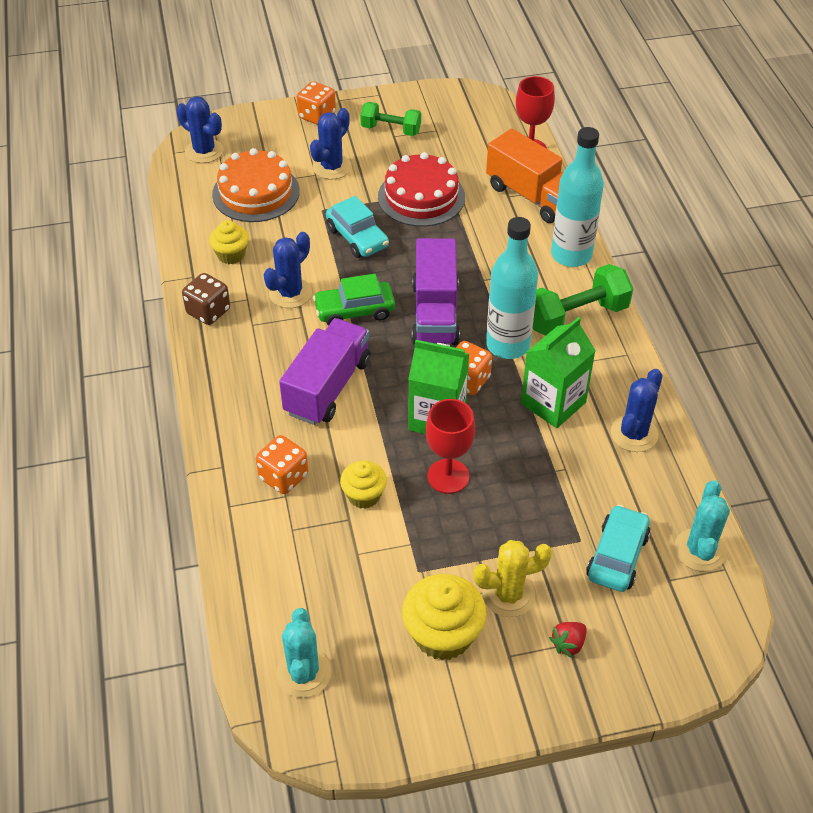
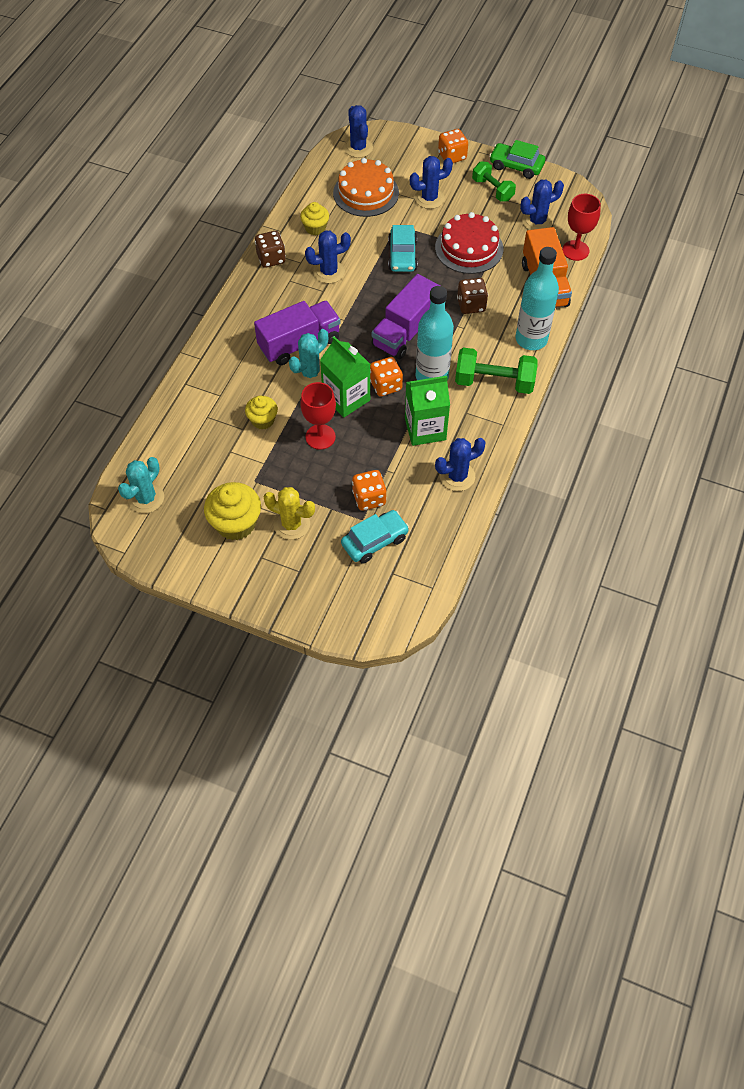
camera: 35 degrees right, 10 degrees up
orange dice [256,435,309,494] -> orange dice moved to [352,470,387,511]
green car [313,274,395,326] -> green car moved to [489,140,545,179]
red strawberry [549,622,587,658] -> none
turquoise cactus [674,480,730,572] -> turquoise cactus moved to [289,329,328,386]
none -> brown dice [457,278,488,314]
none -> blue cactus [520,180,564,230]

